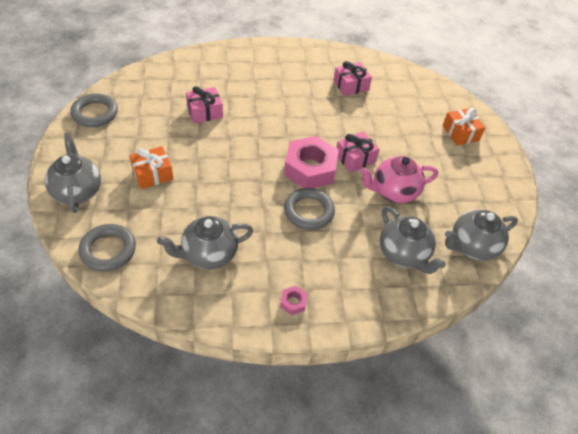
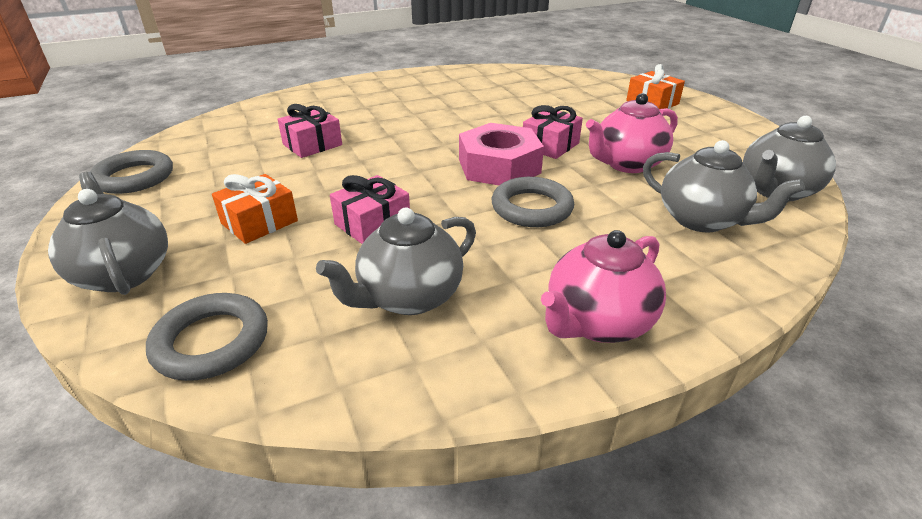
camera: 15 degrees left, 15 degrees down
pink nut [280,286,307,315] -> pink teapot [541,230,666,343]
pink gift [333,61,372,96] -> pink gift moved to [330,175,410,244]

